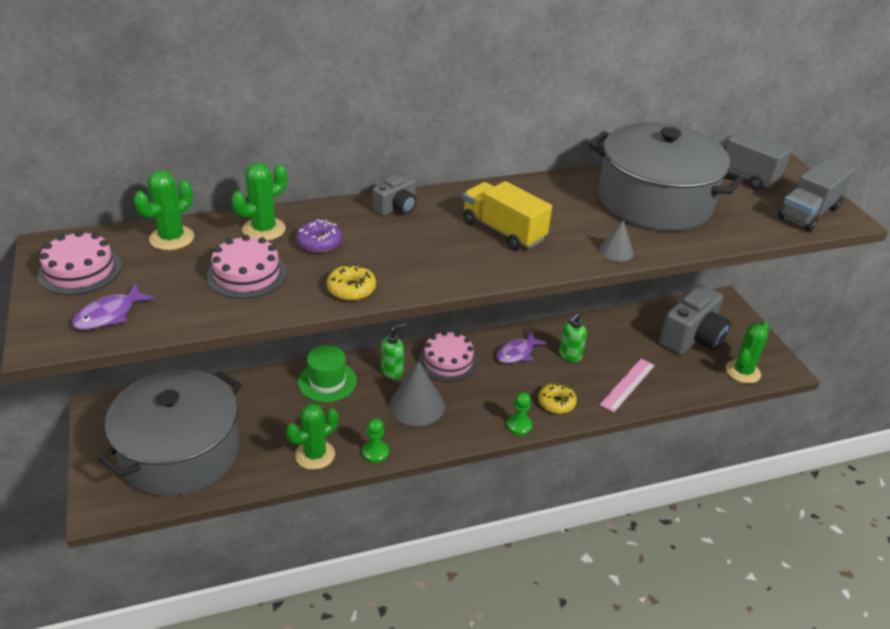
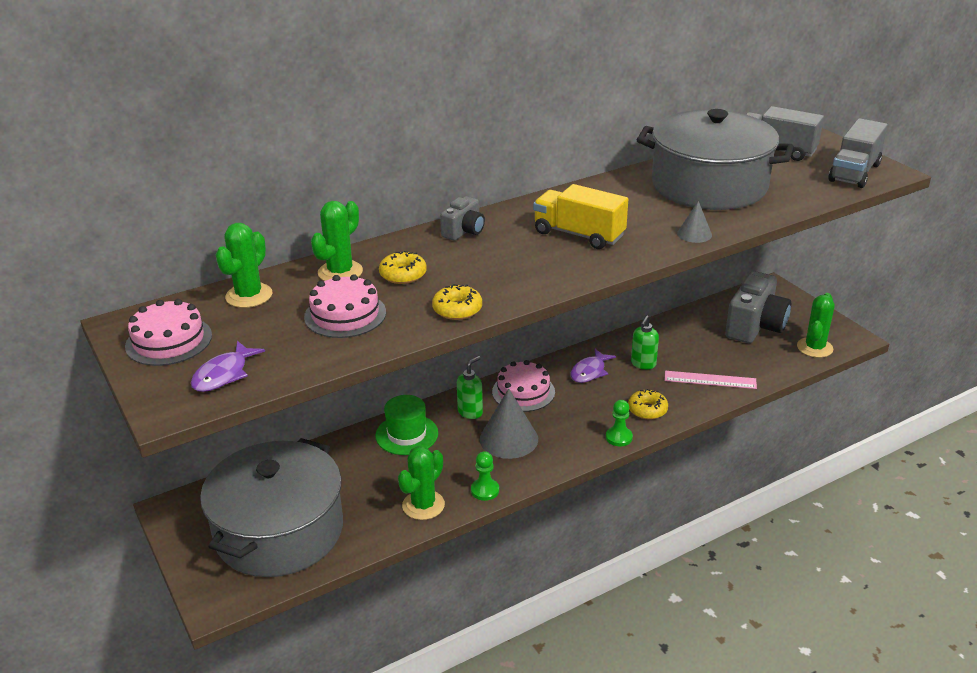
camera: 10 degrees left, 5 degrees down
purple donut [296,220,342,253] -> yellow donut [379,251,427,284]
pink ruler [599,359,655,412] -> pink ruler turned 75 degrees clockwise [665,371,757,389]

